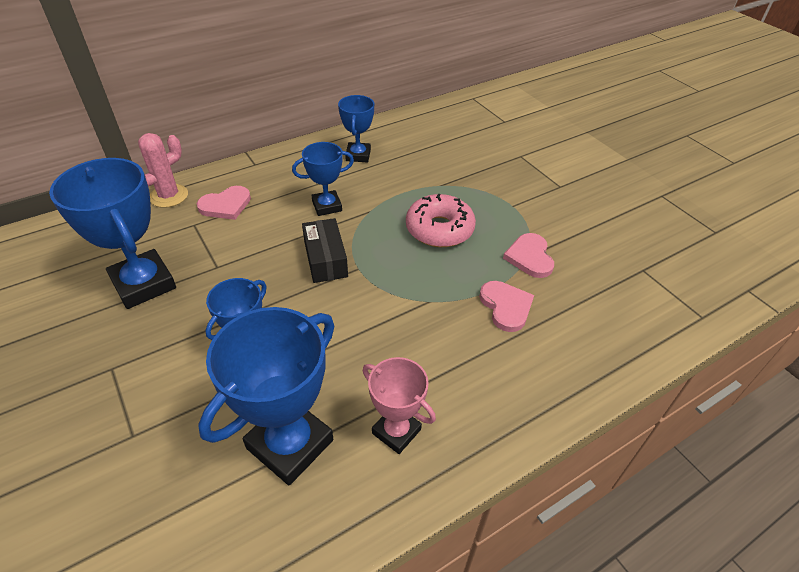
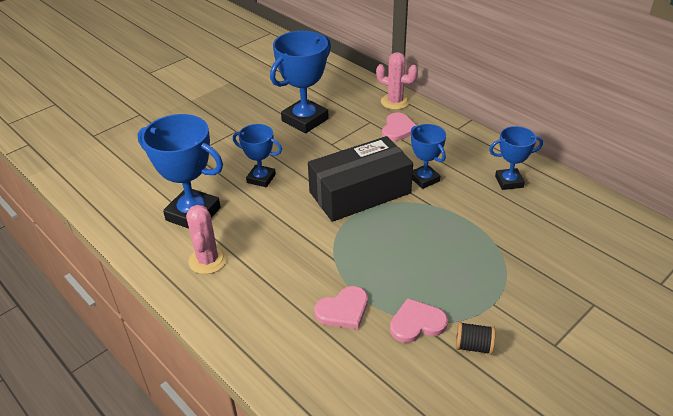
camera: 80 degrees right, 5 degrees down
pink heart [197,186,251,220] -> pink heart turned 120 degrees counterclockwise [382,112,417,141]
black box [302,218,348,283] -> black box [308,136,413,222], size x1.81
pink trophy [363,357,436,454] -> pink cactus [186,205,227,274]
pink donut [406,194,476,247] -> none
none -> black spool [456,322,495,355]

